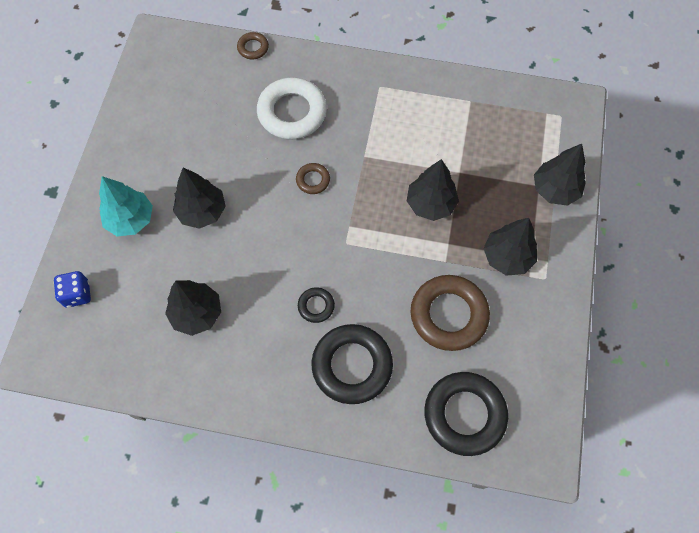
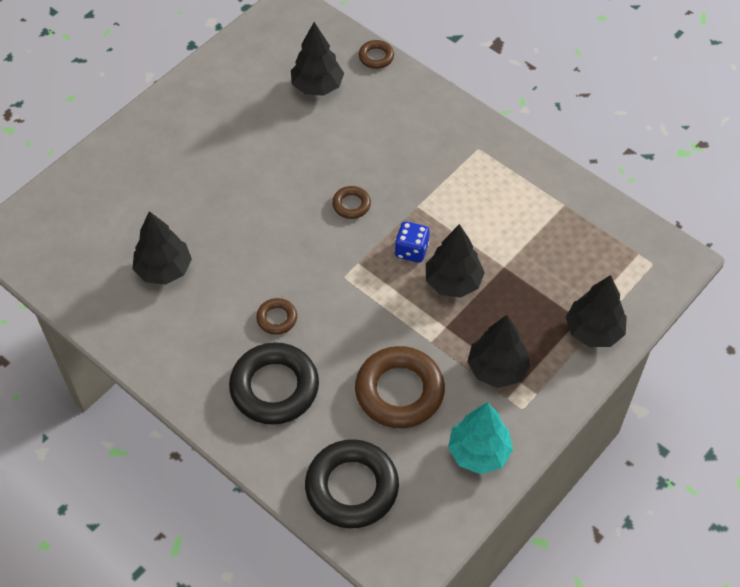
camera: 30 degrees right, 10 degrees down
blue dice [54,271,91,308] -> blue dice moved to [395,221,430,263]
turquoise tree [99,176,153,237] -> turquoise tree moved to [448,403,513,474]
black tree [173,168,226,229] -> black tree moved to [291,22,344,96]
white ring [257,77,327,139] -> none
black ring [298,287,335,323] -> brown ring [256,298,297,335]

